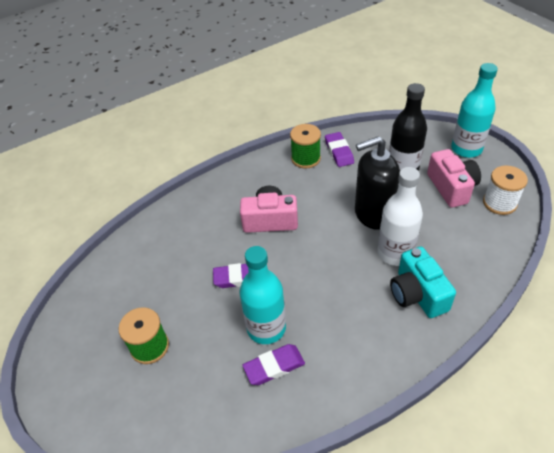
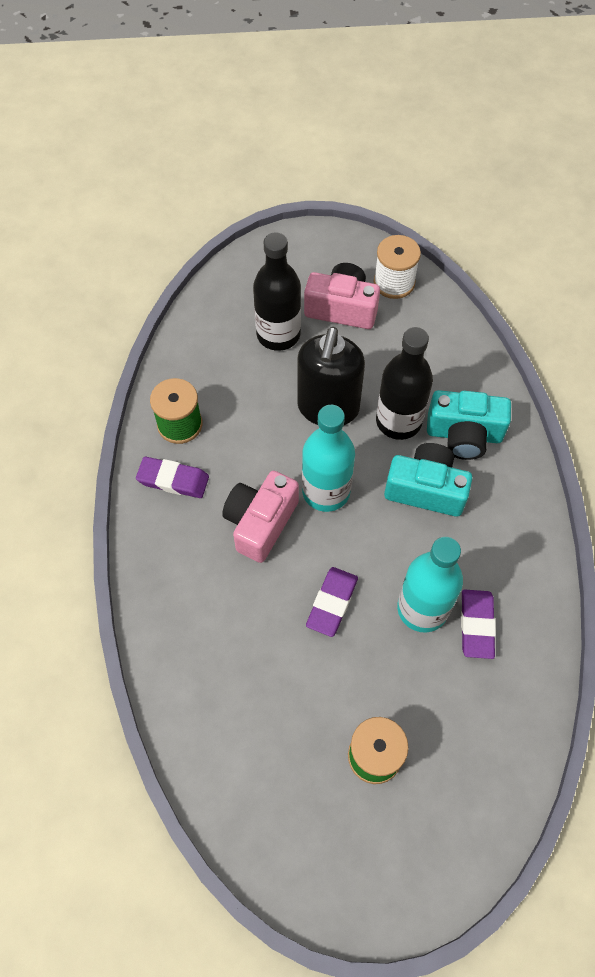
camera: 65 degrees left, 15 degrees up
purple eraser [325,132,354,167] -> purple eraser moved to [136,457,209,498]
white bottle [377,167,423,266] -> black bottle [376,327,433,440]
turquoise bottle [451,63,498,158] -> turquoise bottle moved to [302,405,355,512]
none -> turquoise camera [384,443,472,517]

